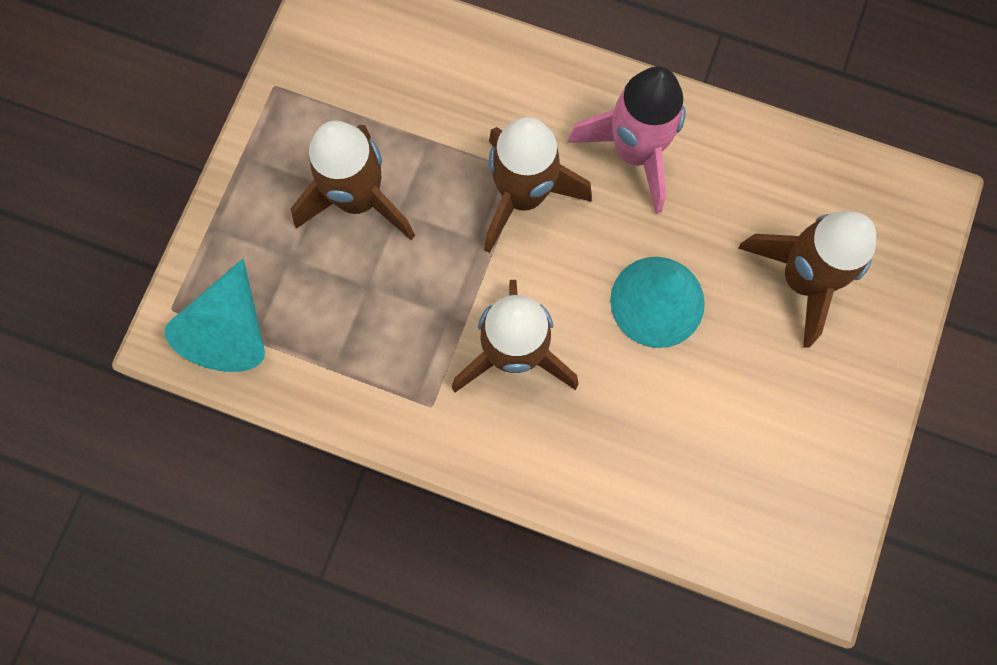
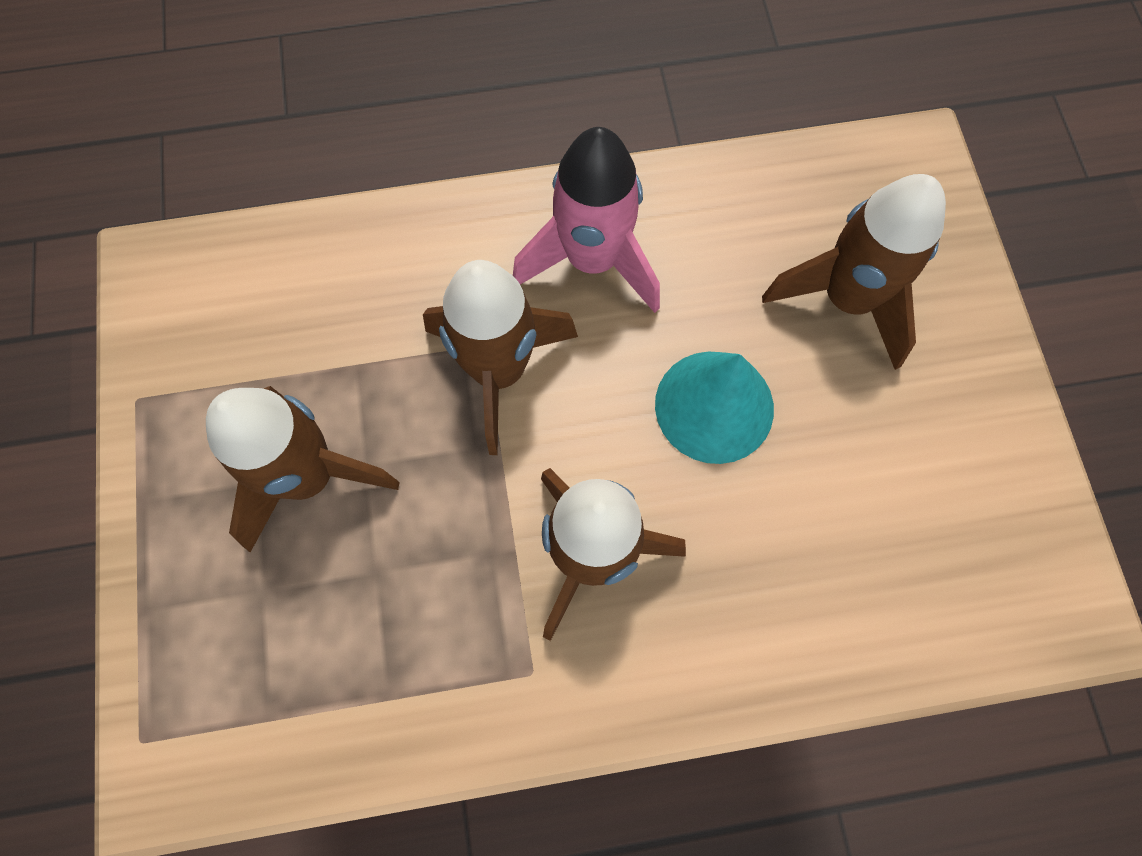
camera: 30 degrees left, 5 degrees down
turquoise cone [165,259,265,372] -> none

